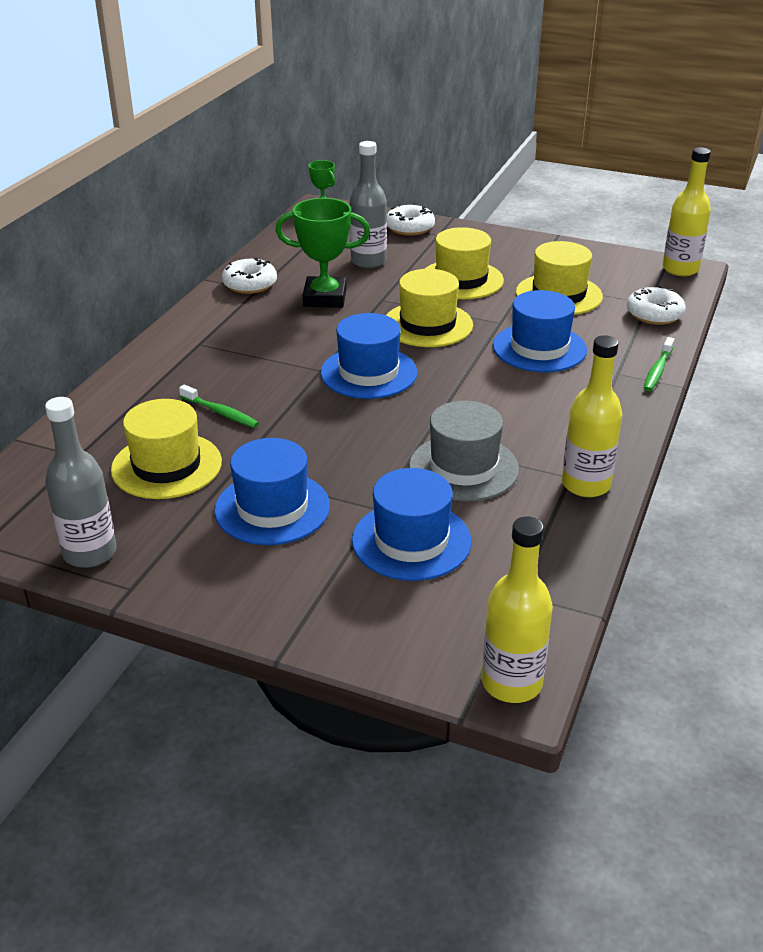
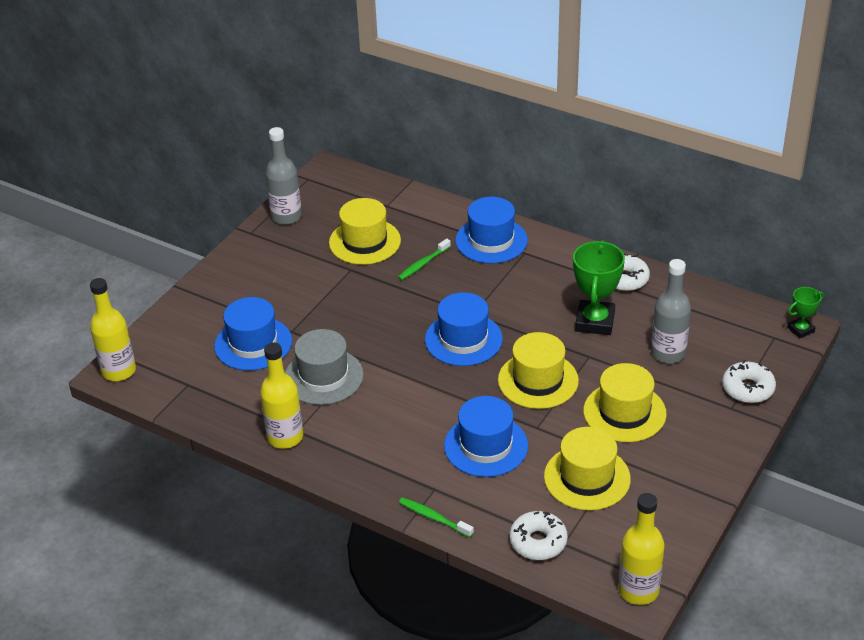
camera: 100 degrees right, 5 degrees up
blue hat [214,438,330,545] -> blue hat moved to [455,197,528,264]

